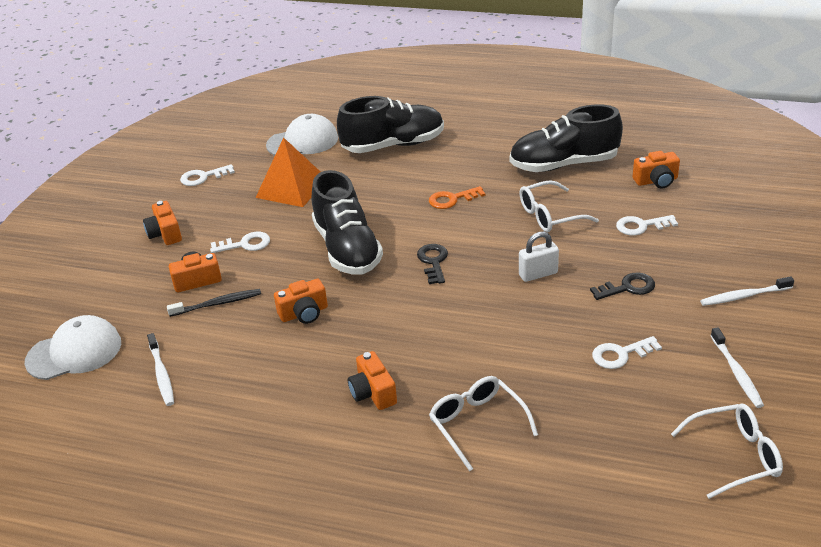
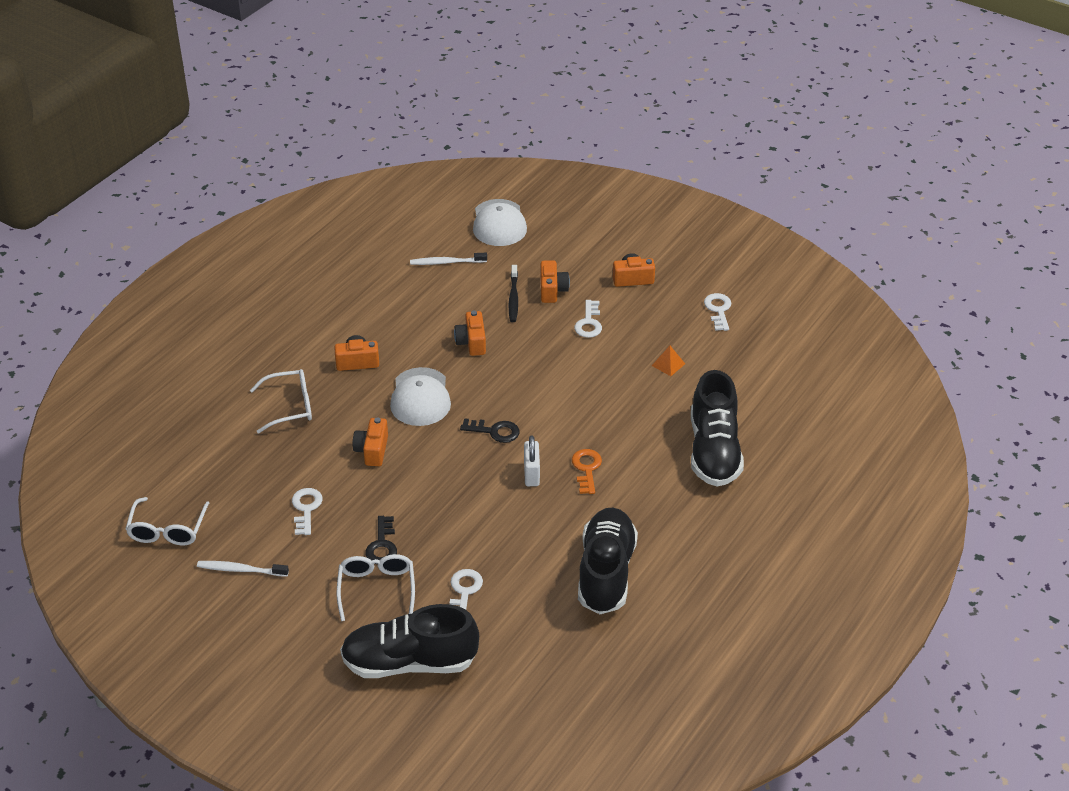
camera: 105 degrees right, 5 degrees up
orange pyramid [256,137,320,207] -> orange pyramid [652,346,685,376], size x0.44
white cap [266,114,338,156] -> white cap moved to [390,367,451,426]
black shoe [312,170,383,275] -> black shoe moved to [340,604,479,678]
white glasses [519,180,599,232] -> white glasses moved to [337,554,415,621]
white padlock [519,231,559,282] -> white padlock moved to [524,436,540,486]
orange camera [633,151,680,189] -> orange camera moved to [353,417,388,466]
white toothbrush [700,276,794,306] -> none

